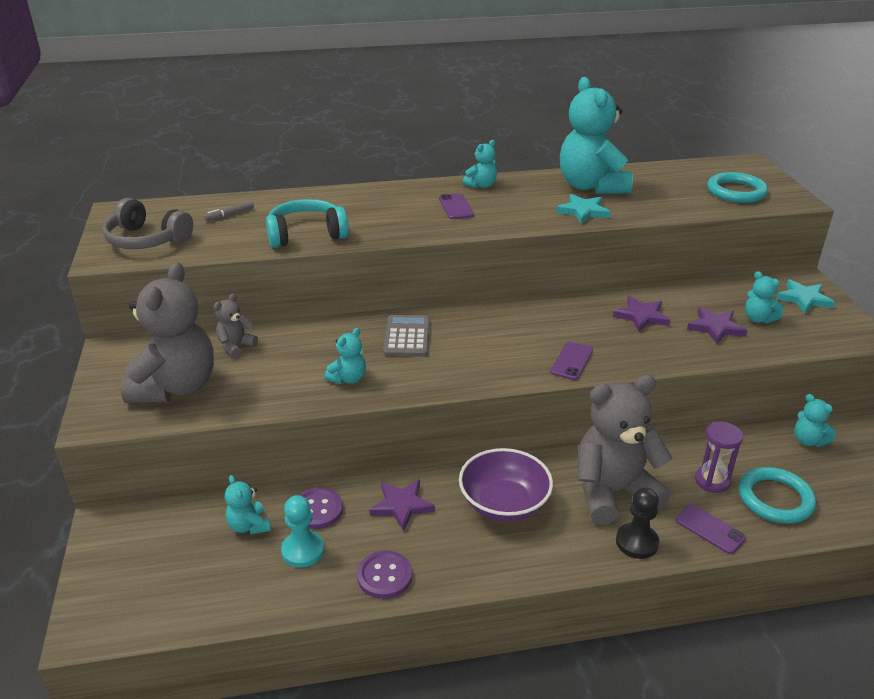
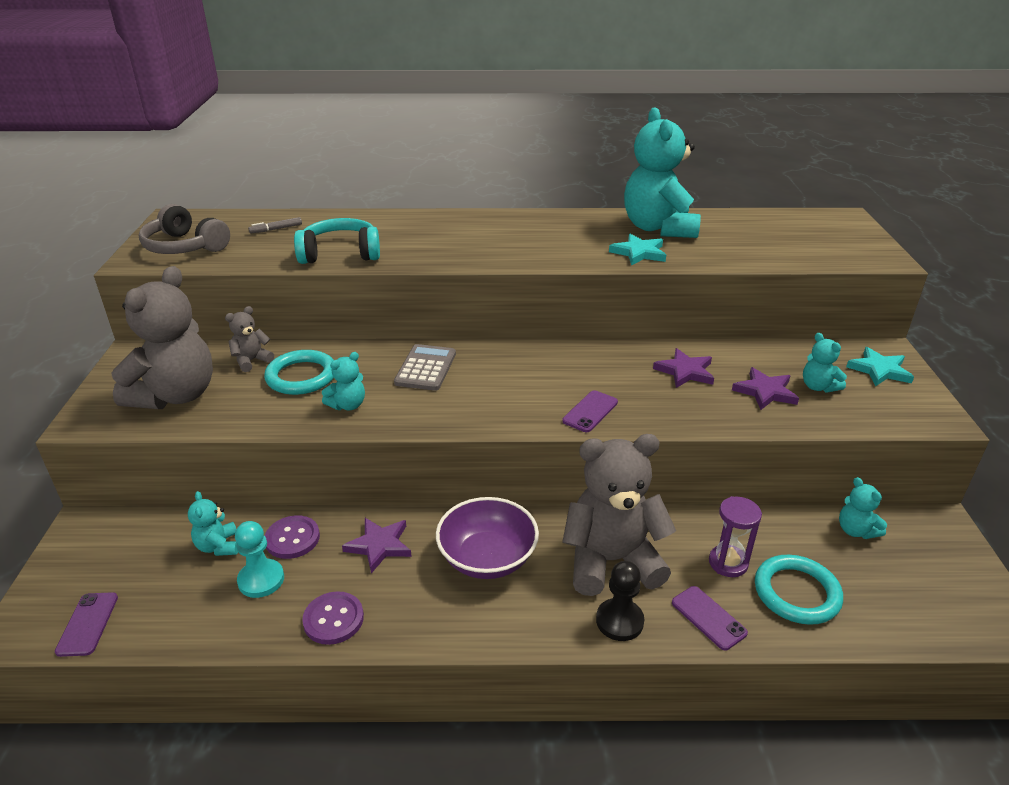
camera: 10 degrees right, 0 degrees up
purple phone [439,193,474,219] -> purple phone moved to [55,592,118,657]
turquoise teddy bear [463,140,497,188] -> none
turquoise ring [707,172,768,203] -> turquoise ring moved to [264,350,334,395]

